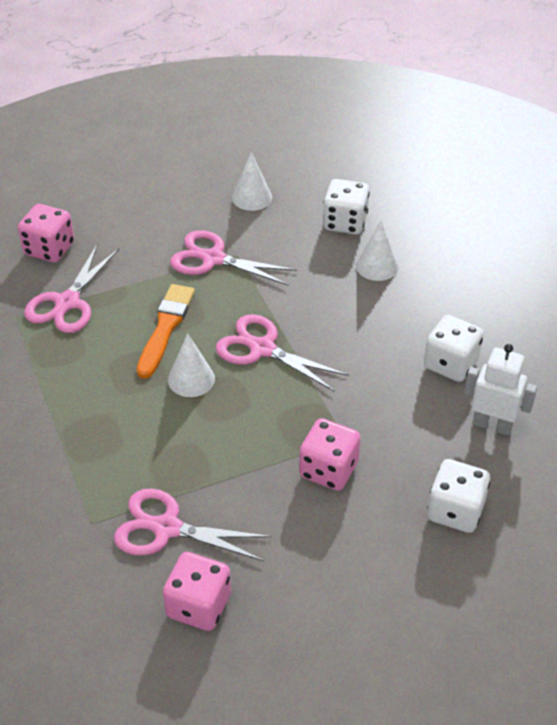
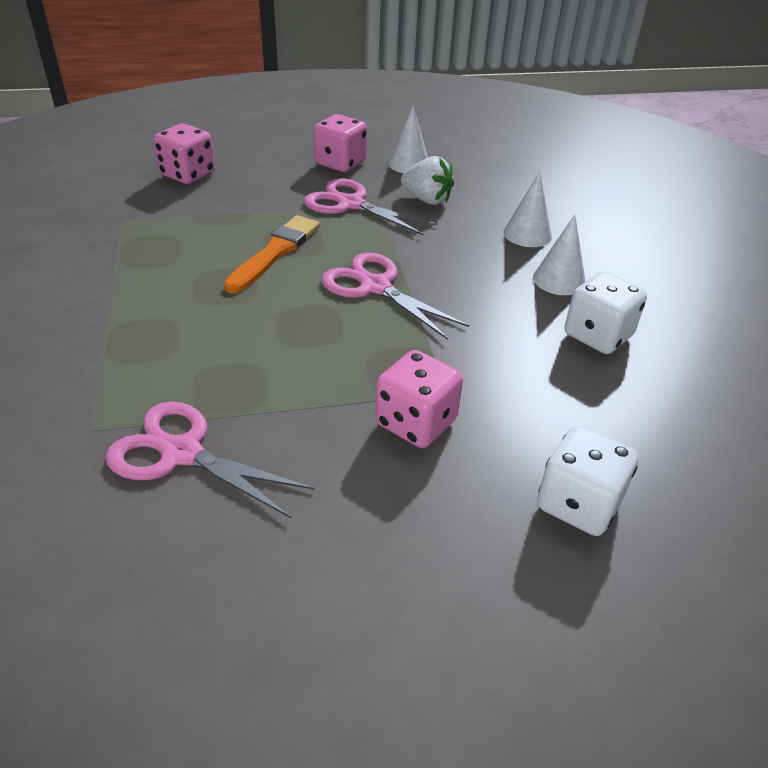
camera: 10 degrees right, 5 degrees down
pink scissors [24,243,119,333] -> none
pink dice [163,552,231,631] -> pink dice moved to [313,114,367,172]
white cone [168,333,215,397] -> white cone moved to [533,214,586,295]
white dice [323,179,370,234] -> none
white robot [464,344,537,435] -> none
none -> white strawberry [401,156,454,205]

